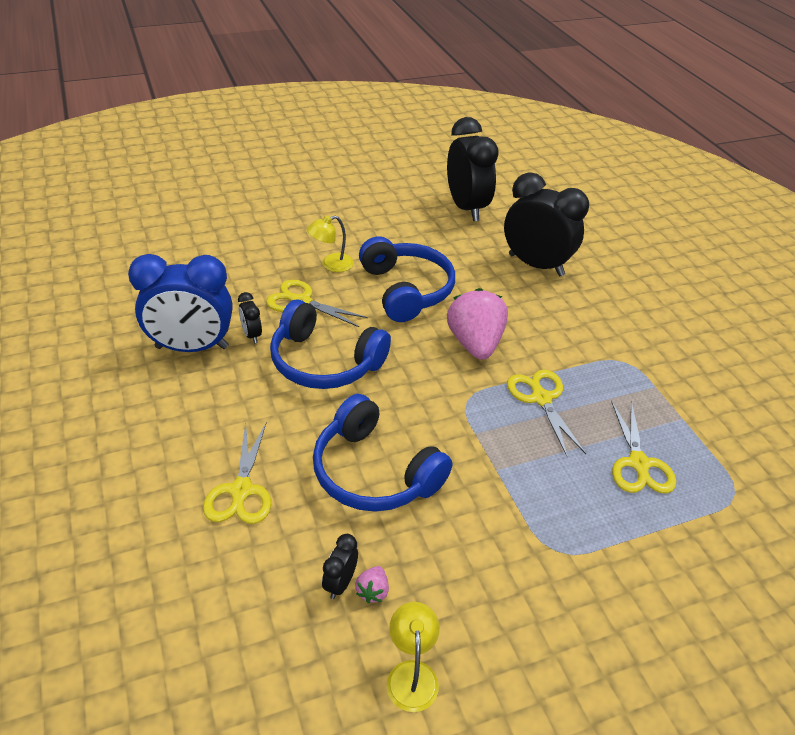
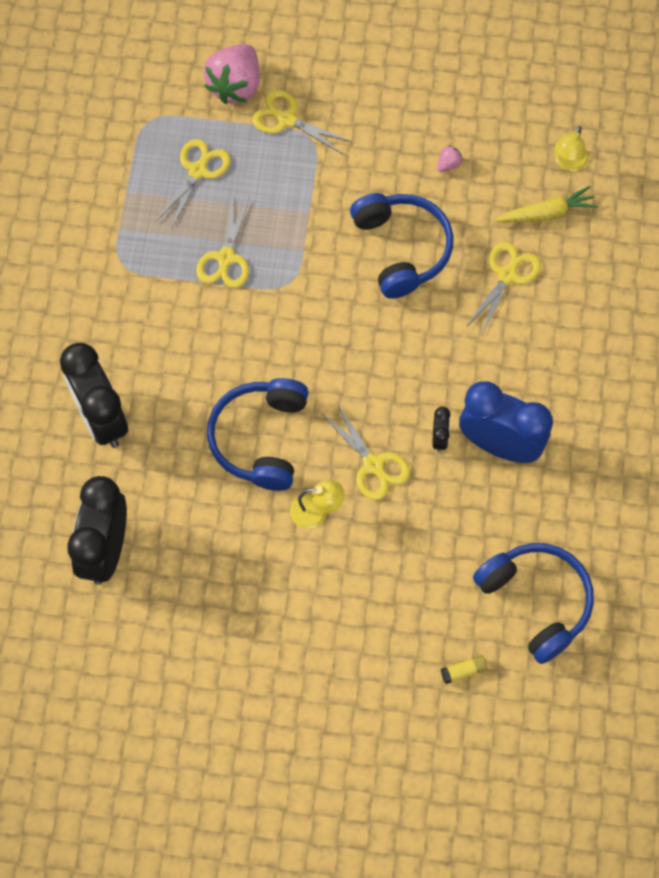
camera: 150 degrees left, 25 degrees up
blue headphones [270,299,391,389] -> blue headphones moved to [473,543,594,664]
black clock [322,534,358,599] -> none
yellow lamp [387,602,440,712] -> yellow lamp moved to [555,126,589,172]
pink strawberry [447,288,508,360] -> pink strawberry moved to [204,44,260,104]
none -> yellow scissors [252,90,352,154]
none -> yellow glue stick [441,655,488,684]
none -> yellow carrot [495,186,598,223]

